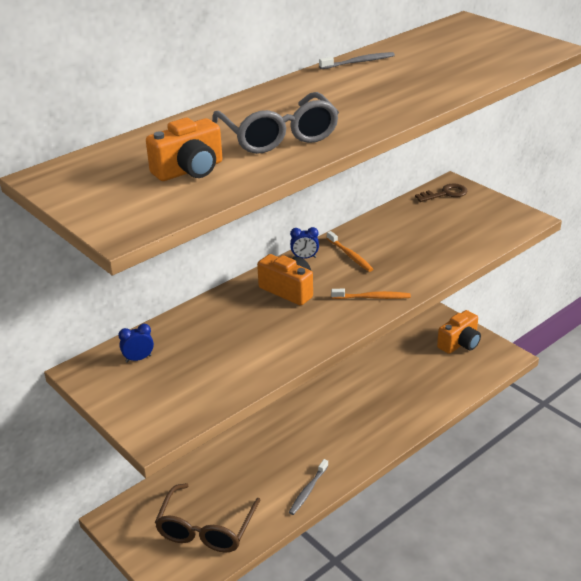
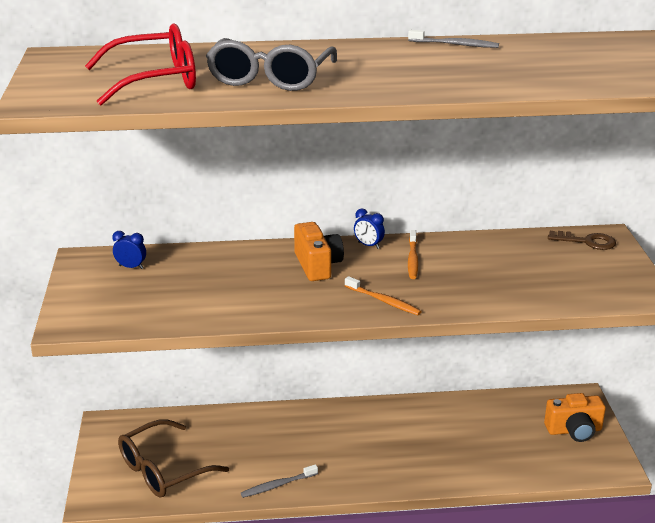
camera: 35 degrees right, 5 degrees down
orange camera [146,118,222,181] -> red glasses [85,23,196,105]

